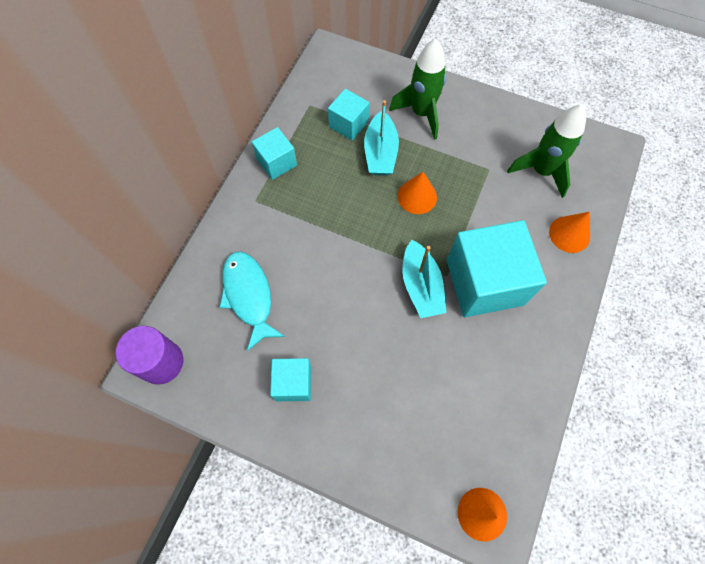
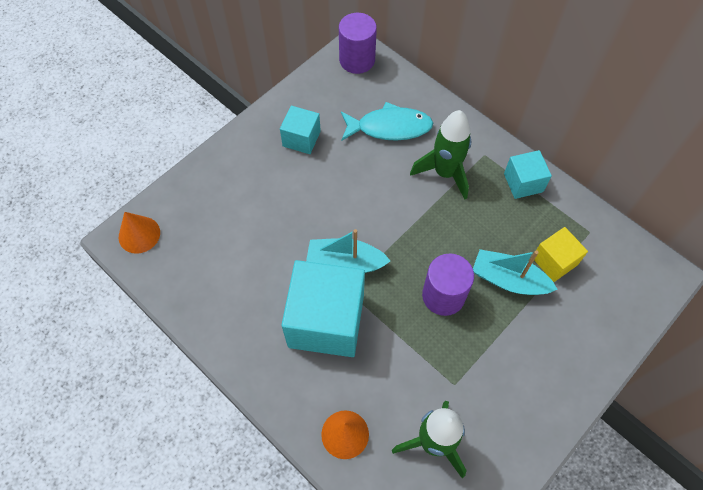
camera: 110 degrees right, 5 degrees down
turquoise cube [328,89,370,141] -> yellow cube [534,227,588,282]
green rocket [389,38,446,139] -> green rocket moved to [410,110,471,199]
orange cone [398,172,437,214] -> purple cylinder [422,253,474,316]

